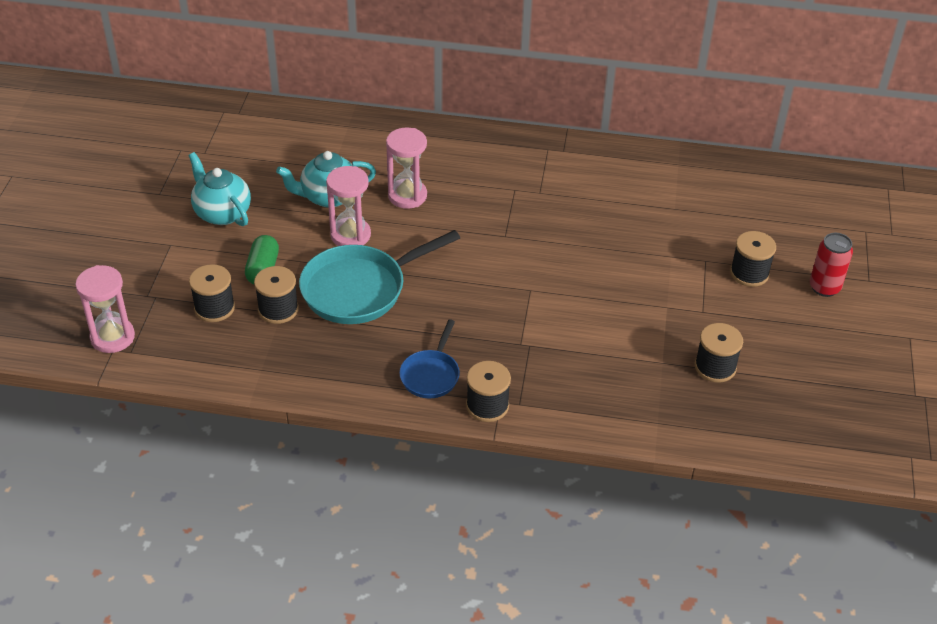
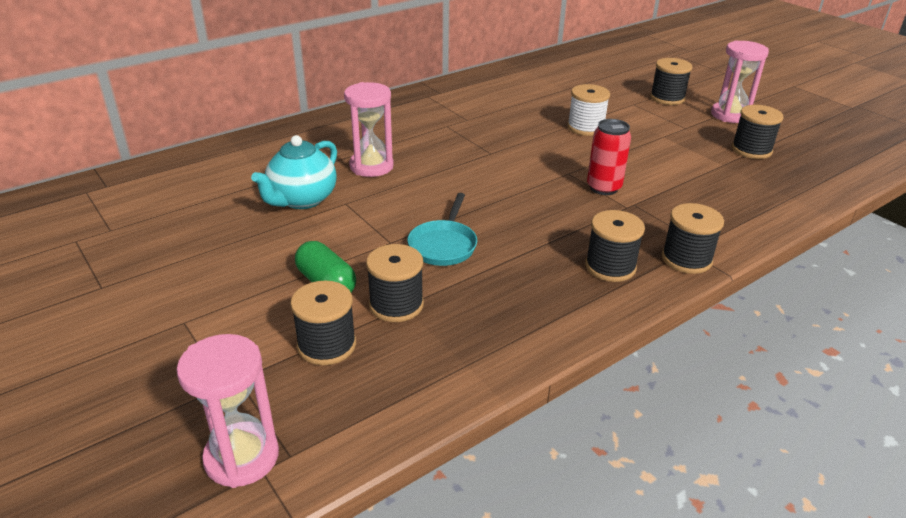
camera: 45 degrees left, 10 degrees down
turquoise teapot [188,152,251,226] -> none
turquoise pan [299,230,460,324] -> turquoise pan [407,193,477,266], size x0.55
pink hourglass [326,166,371,246] -> pink hourglass moved to [711,40,769,123]
blue pan [399,319,460,398] -> black spool [585,210,645,282]
red can [810,233,853,297] -> red can moved to [587,119,631,195]
none -> white spool [567,84,610,136]

